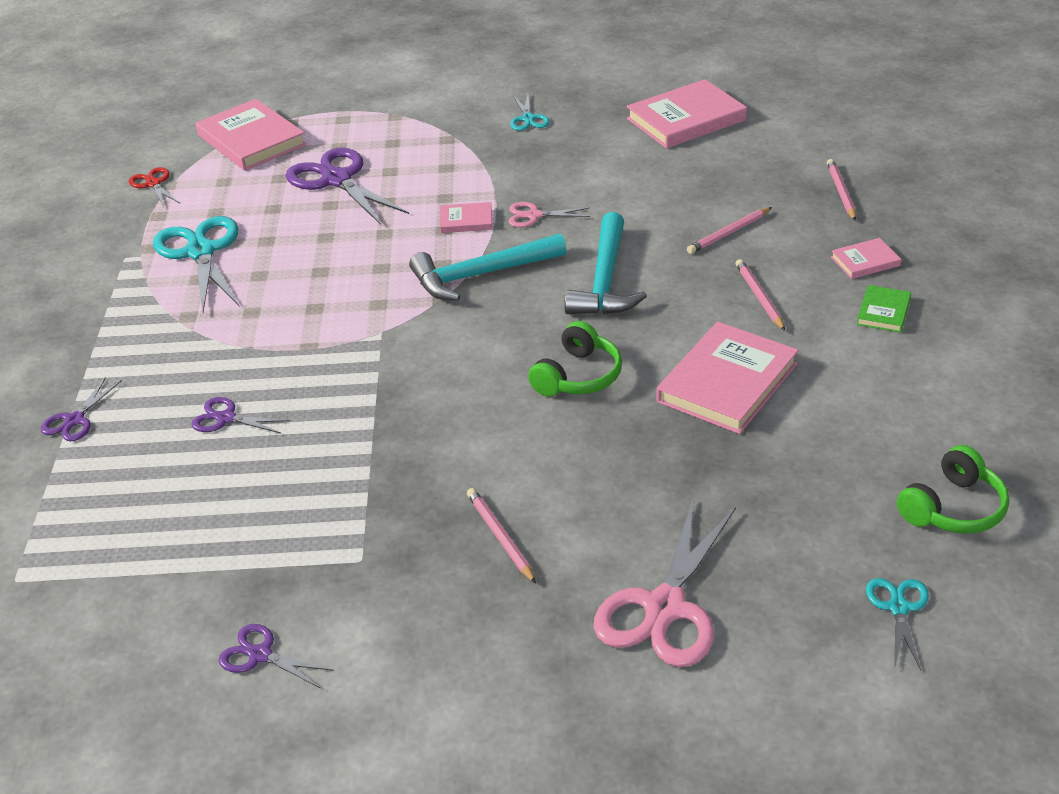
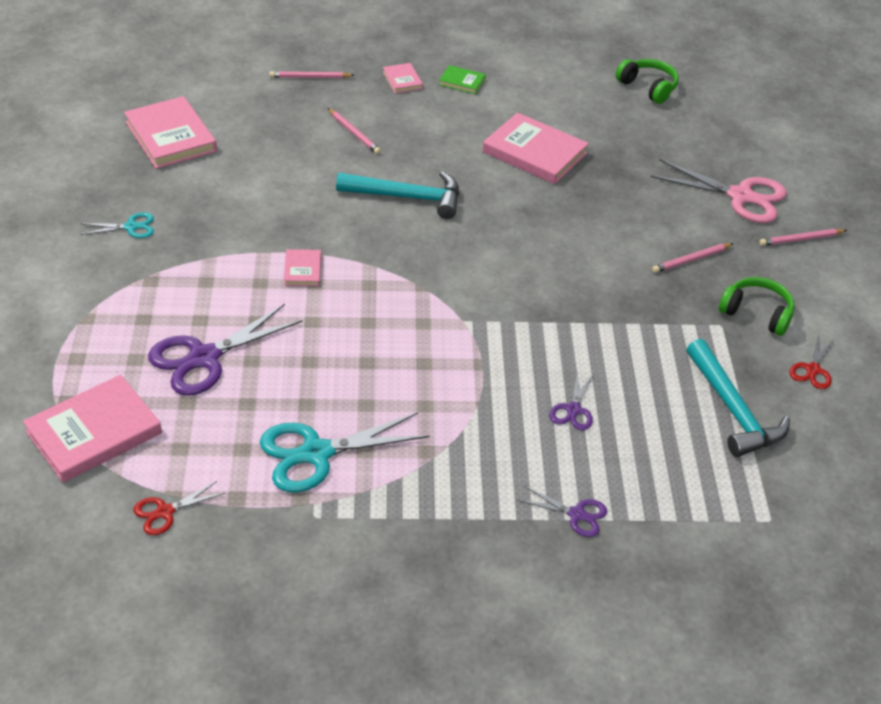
camera: 95 degrees left, 5 degrees up
purple scissors [219,624,334,688] -> red scissors [789,334,835,389]
turquoise hammer [409,233,567,301] -> turquoise hammer moved to [687,339,790,457]
pink scissors [509,202,590,227] -> none
green headphones [528,321,622,396] -> green headphones moved to [719,277,794,336]
pink pencil [736,259,785,331] -> pink pencil moved to [759,229,847,246]
turquoise scissors [866,578,929,670] -> none

